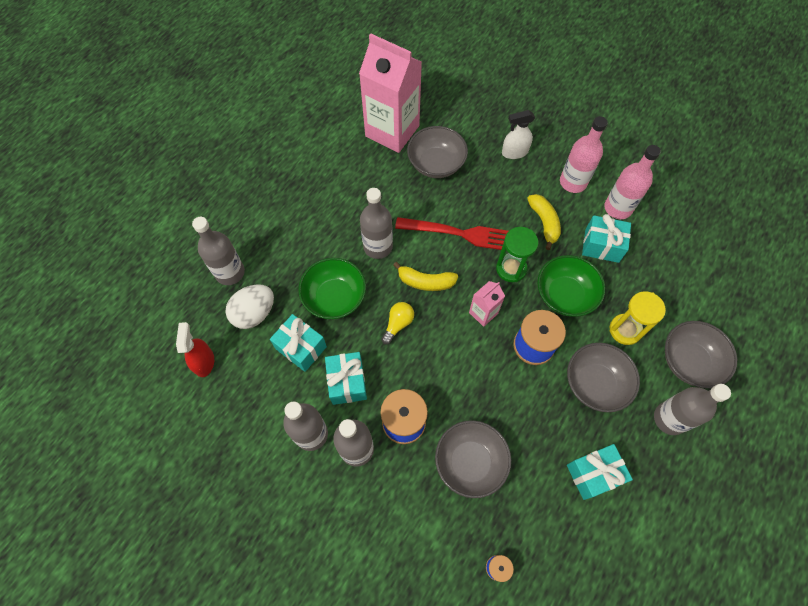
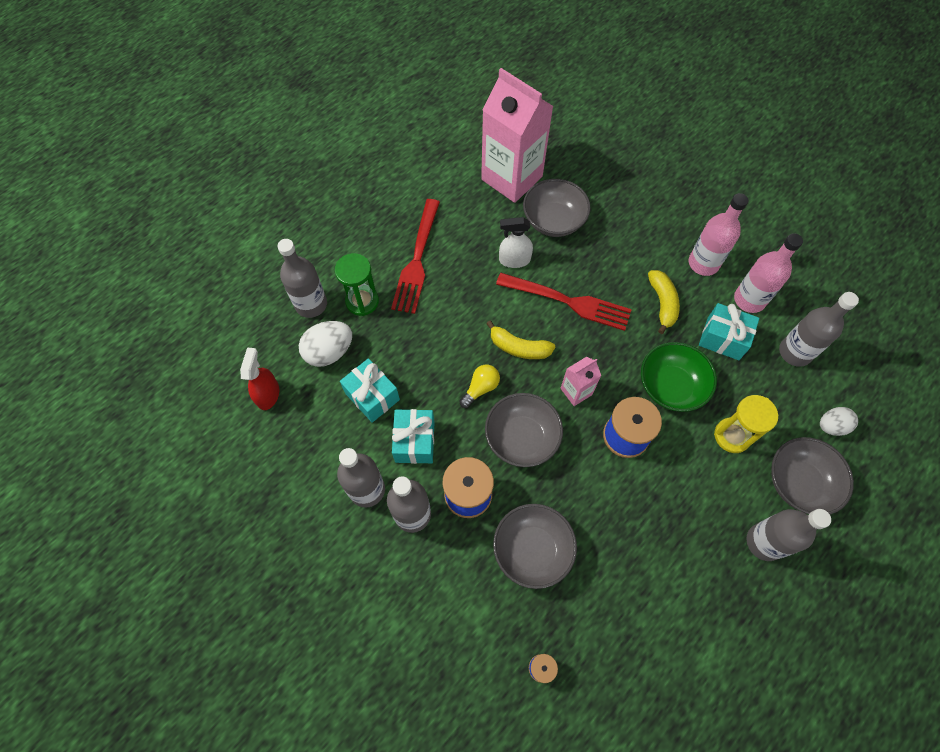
camera: 10 degrees right, 0 degrees up
green bowl [298,258,366,319] -> none
grey bottle [360,188,393,259] -> grey bottle moved to [779,292,859,367]
green hourglass [496,227,538,282] -> green hourglass moved to [335,253,379,316]
white spray bottle [502,110,535,159] -> white spray bottle moved to [499,217,533,268]
grey bowl [567,343,640,412] -> grey bowl moved to [485,393,563,467]
turquoise gift [567,444,633,500] -> none
none -> red fork [391,199,440,314]
none -> white egg [820,407,858,436]

